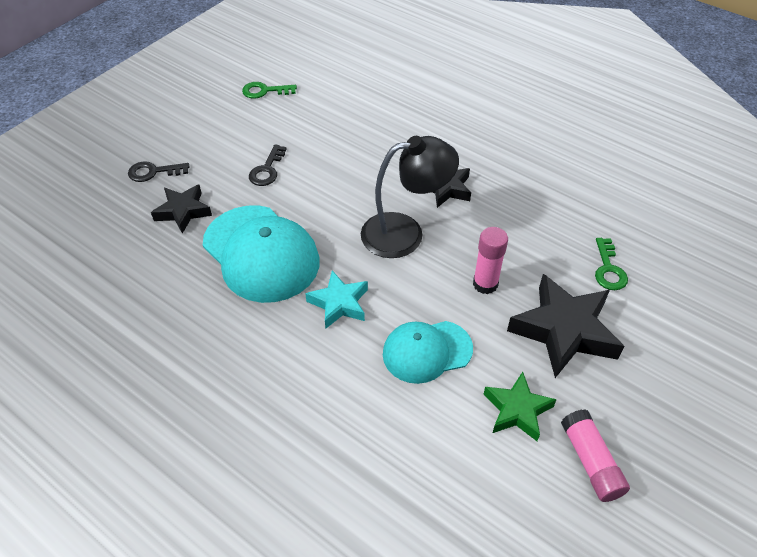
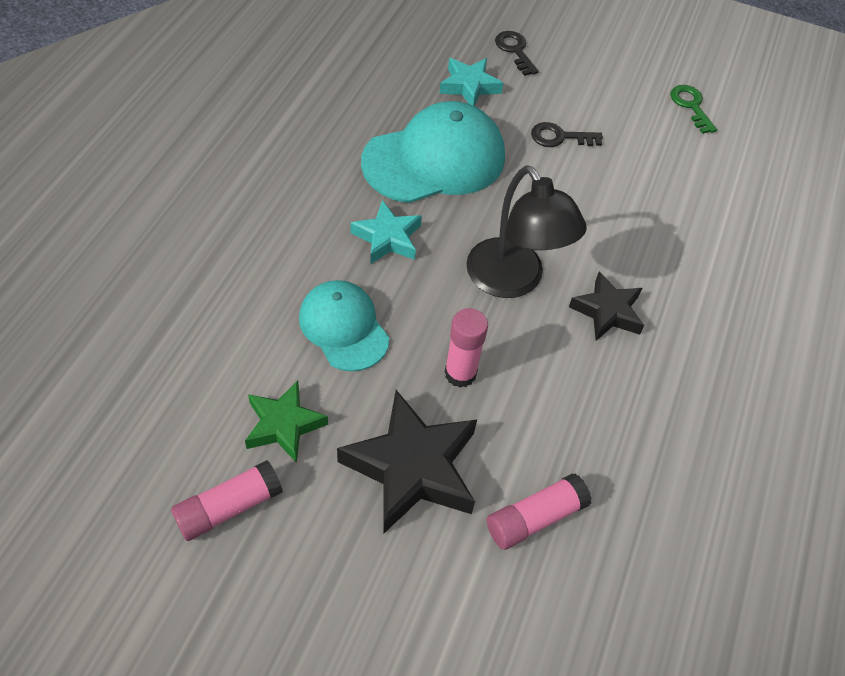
camera: 70 degrees right, 5 degrees up
black star [151,184,212,233] -> turquoise star [439,58,503,106]
turquoise cap [203,206,320,303] -> turquoise cap turned 150 degrees counterclockwise [361,101,505,203]
green key [595,238,628,290] -> pink glue stick [487,473,592,550]

